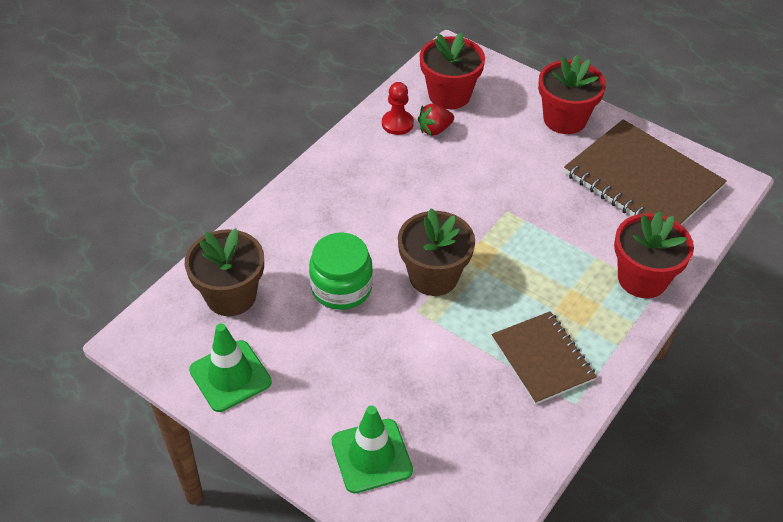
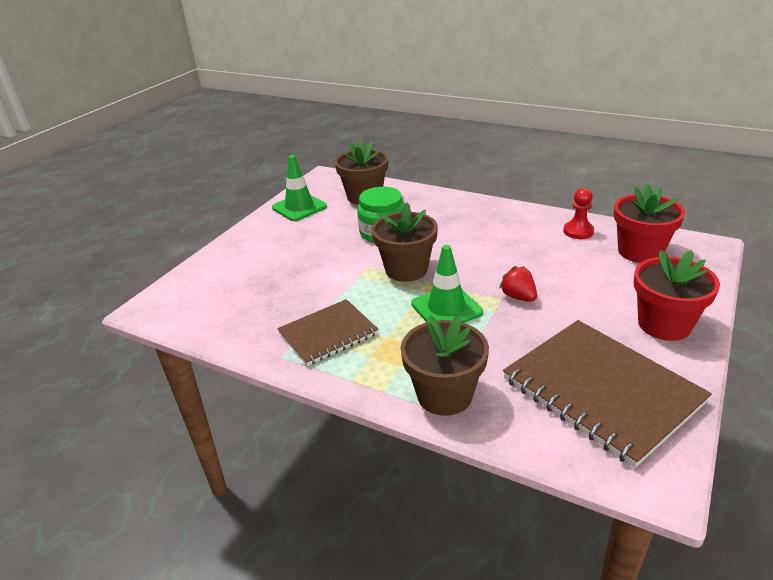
camera: 85 degrees right, 15 degrees down
green traffic cone [332,405,413,494] -> green traffic cone moved to [411,245,483,323]
red strawberry [418,104,454,136] -> red strawberry moved to [499,266,537,302]
brown notebook [564,119,727,225] -> brown notebook turned 75 degrees counterclockwise [503,320,712,468]
red flower pot [614,211,694,298] -> brown flower pot [400,315,489,416]

